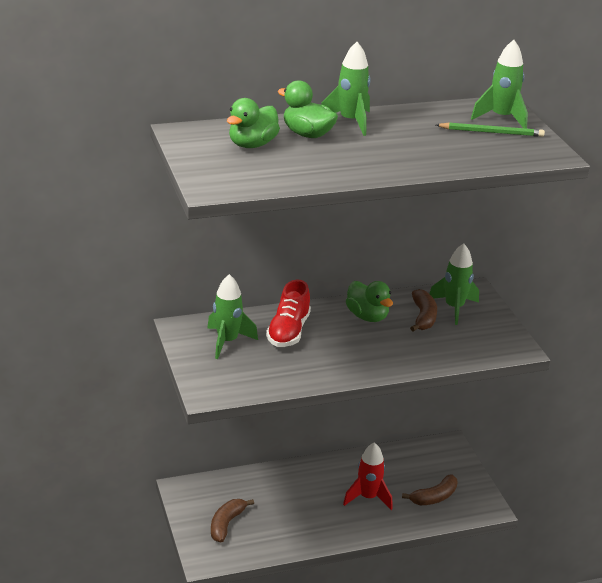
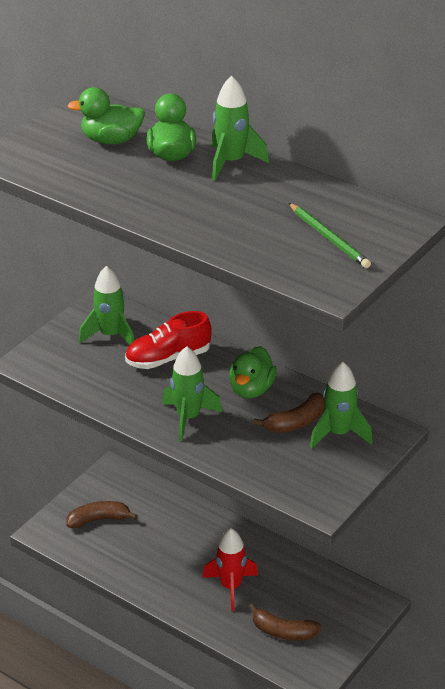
camera: 55 degrees right, 5 degrees up
green rocket [471,40,528,129] -> green rocket moved to [162,346,222,441]

